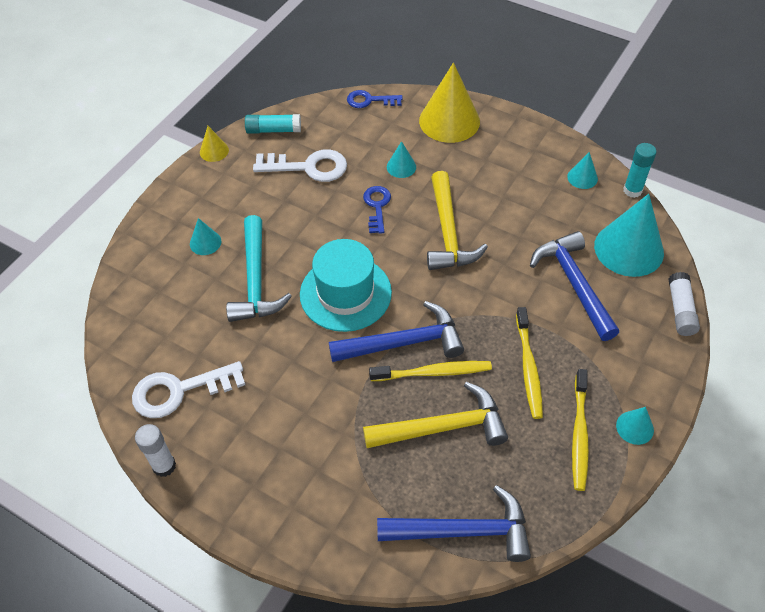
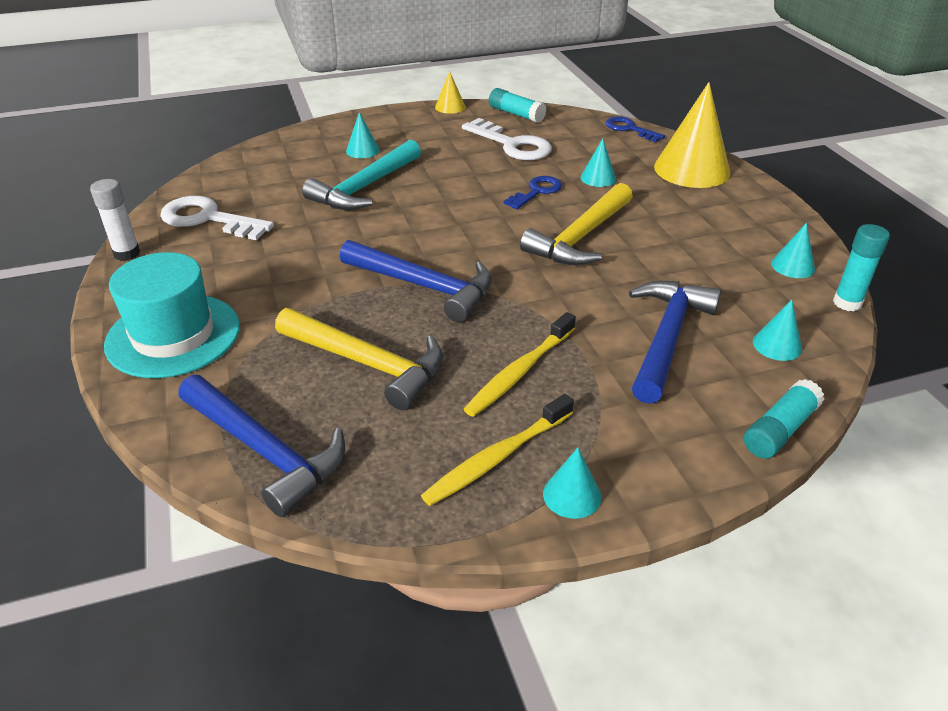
camera: 40 degrees right, 15 degrees down
turquoise hat [300,239,392,332] -> turquoise hat moved to [104,252,240,378]
yellow toothbrush [369,361,492,381] -> none
turquoise cone [594,194,664,277] -> turquoise cone [753,300,802,361], size x0.47
white glue stick [668,272,700,336] -> turquoise glue stick [744,379,824,459]

